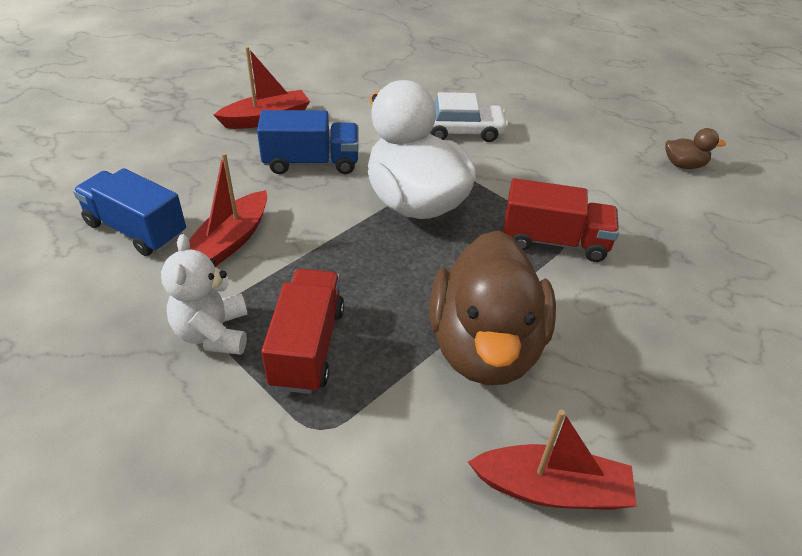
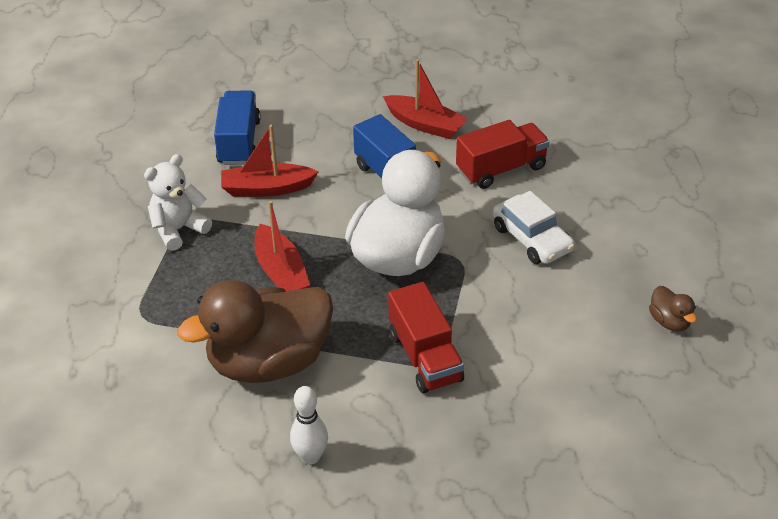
camera: 60 degrees right, 0 degrees up
red truck [261,269,344,394] -> red truck moved to [456,120,550,189]
red boat [468,410,637,510] -> red boat moved to [255,201,310,291]
brown duck [665,128,726,169] -> brown duck moved to [649,286,697,332]
none -> white bowling pin [290,386,328,465]

